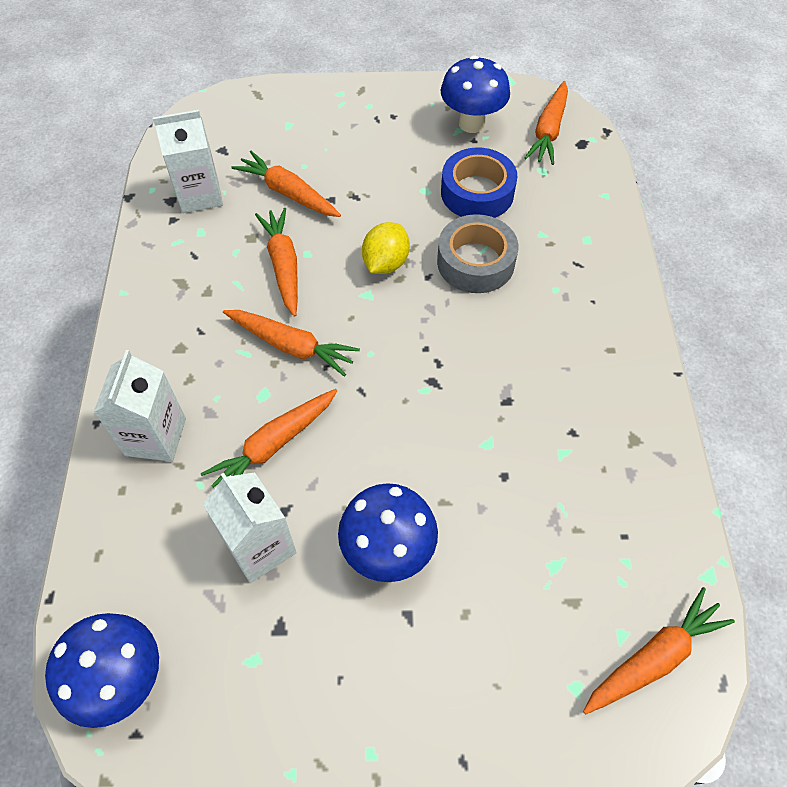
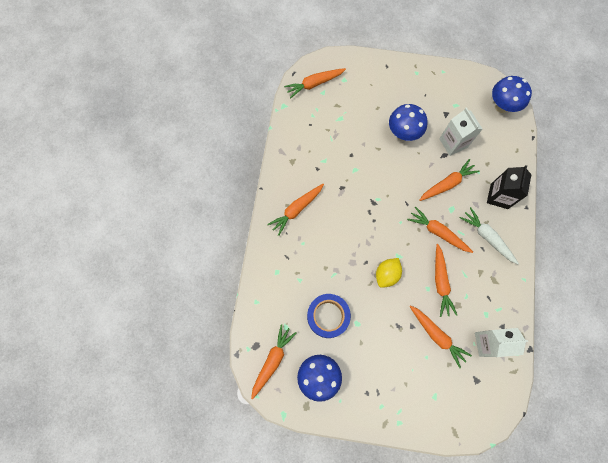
camera: 170 degrees left, 15 degrees up
white carton [94,350,186,462] -> black carton [487,165,532,209]
grey tape [437,214,518,293] -> none
none -> orange carrot [267,184,324,236]
none -> white carrot [460,207,519,264]

